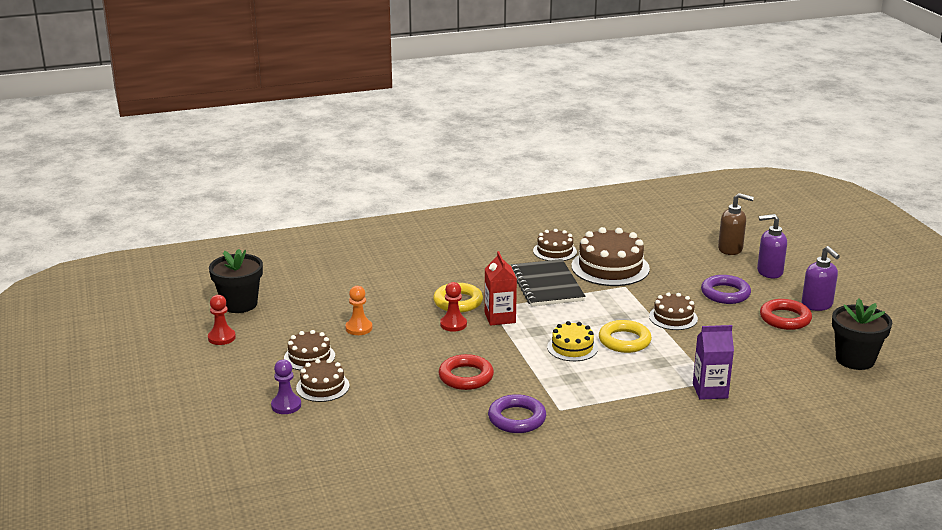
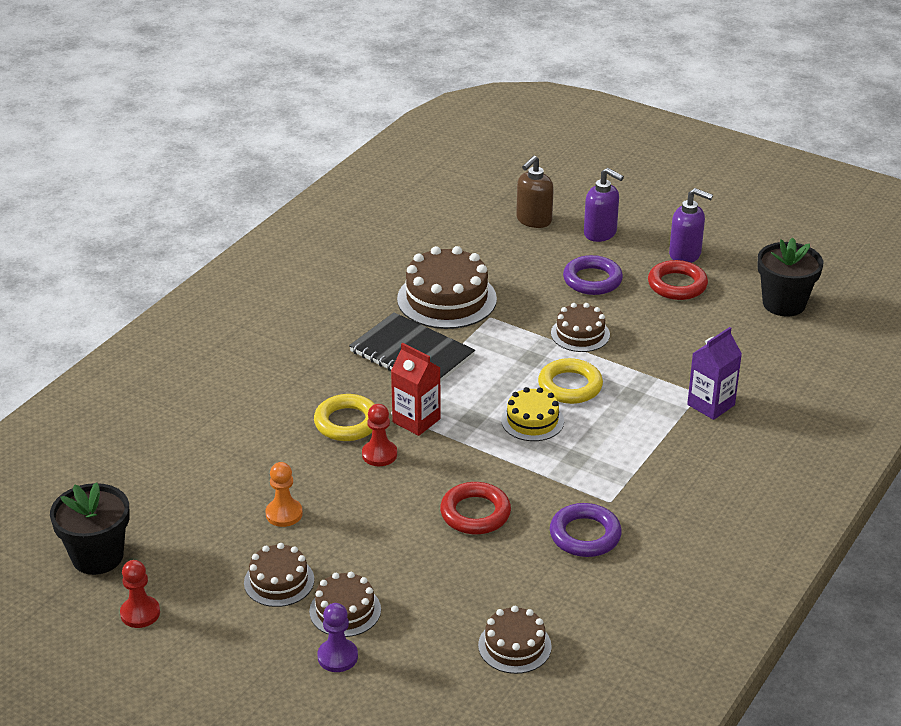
camera: 40 degrees left, 10 degrees up
brown cake [533,229,577,261] -> brown cake moved to [478,606,552,674]
brown soap dispenser [718,193,754,255] -> brown soap dispenser turned 150 degrees clockwise [516,155,554,228]
purple soap dispenser [757,214,787,278] -> purple soap dispenser turned 105 degrees counterclockwise [584,168,624,242]

